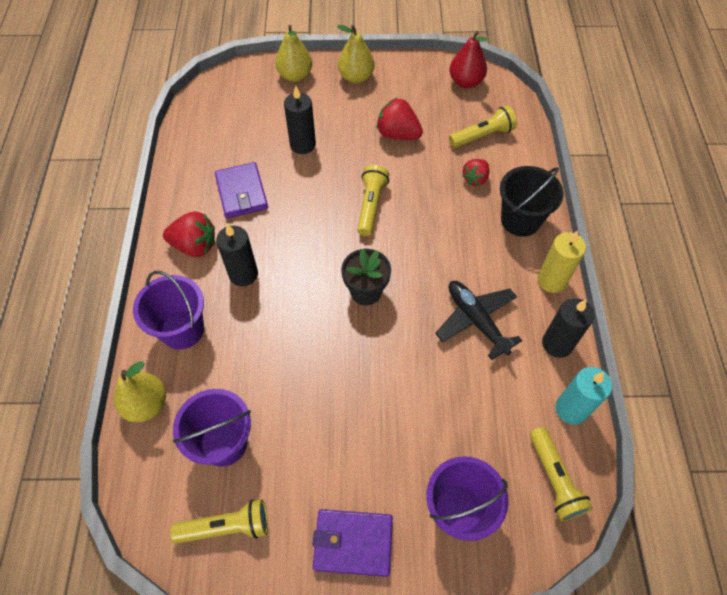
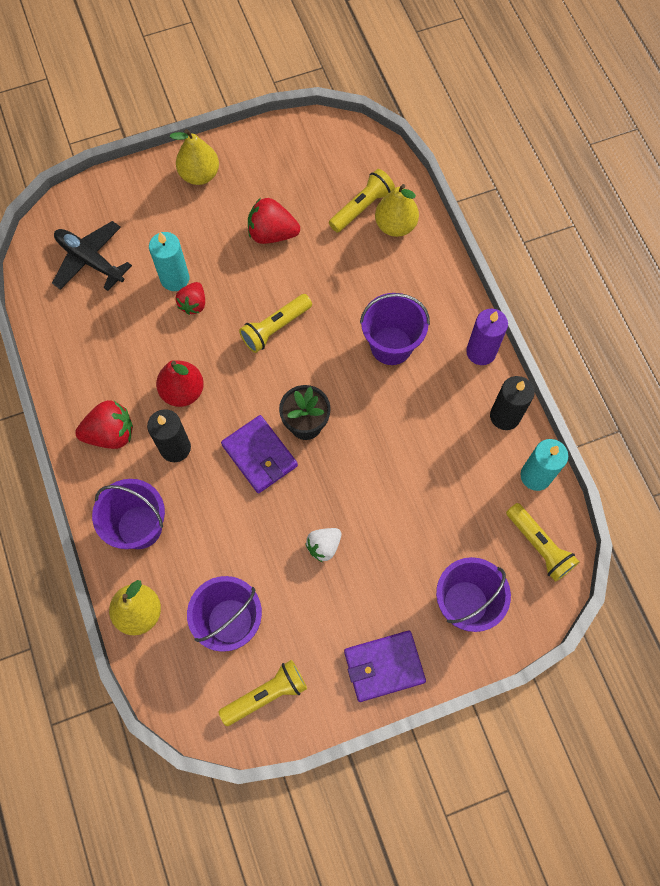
camera: 20 degrees left, 10 degrees up
purple wallet [215,162,268,218] -> purple wallet moved to [221,415,298,493]
yellow pear [275,25,312,82] -> yellow pear moved to [375,184,419,237]
black candle [284,86,316,154] -> turquoise candle [149,232,189,291]
yellow flashlight [357,165,389,236] -> yellow flashlight turned 120 degrees counterclockwise [239,294,312,353]
black plane [435,281,522,360] -> black plane moved to [52,221,132,291]
red pear [450,31,488,88] -> red pear moved to [156,360,204,407]
red strawberry [462,159,489,186] -> red strawberry moved to [176,282,205,315]
black bucket [500,166,564,237] -> none
yellow candle [537,231,586,293] -> purple candle [466,309,508,365]
none -> white strawberry [305,528,342,562]
none -> purple bucket [360,293,430,365]

